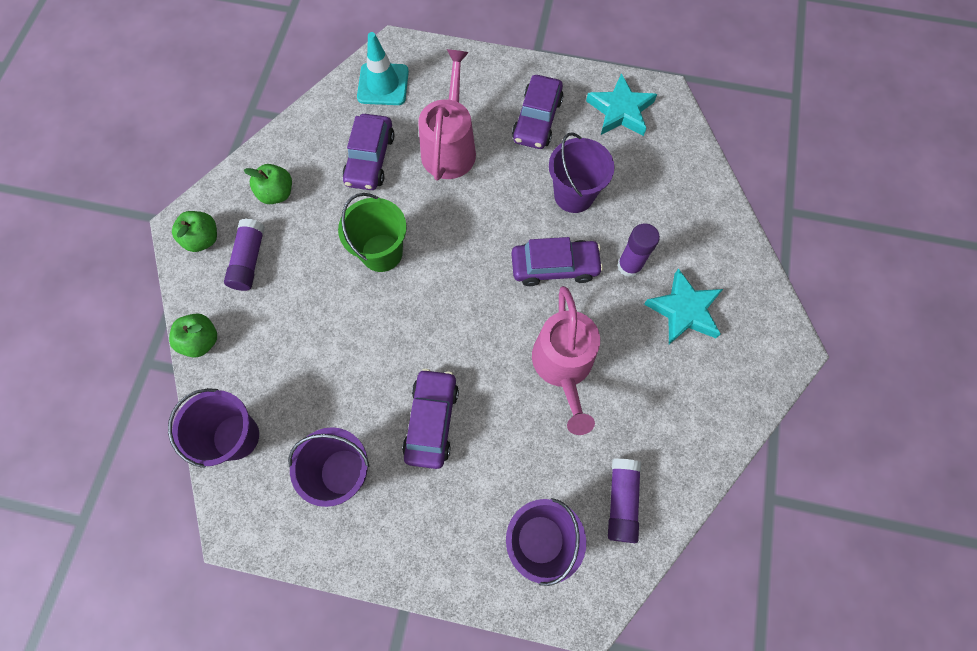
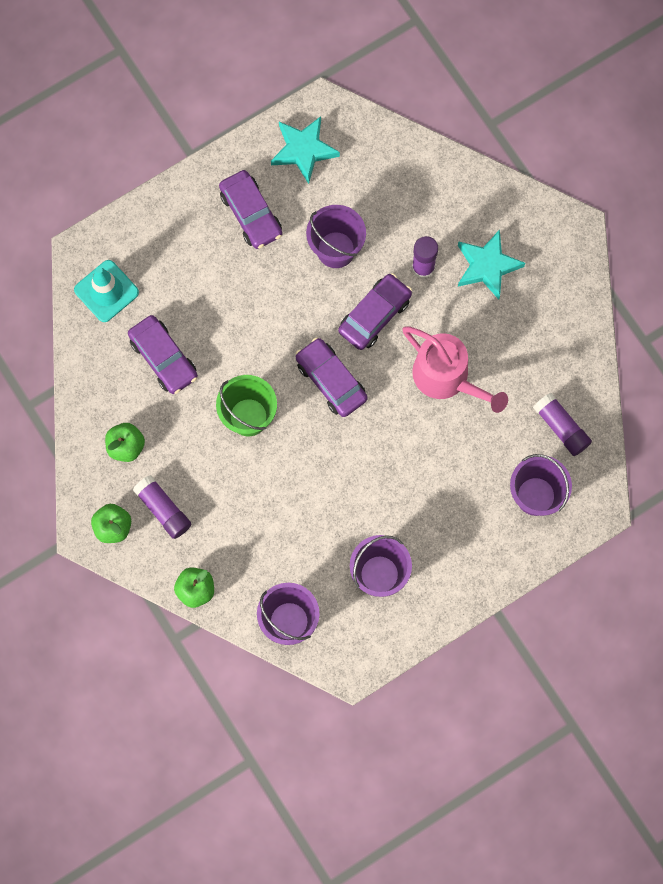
camera: 45 degrees left, 5 degrees up
purple car [402,369,459,469] -> purple car moved to [296,338,367,417]
pink watering can [418,49,476,181] -> none

